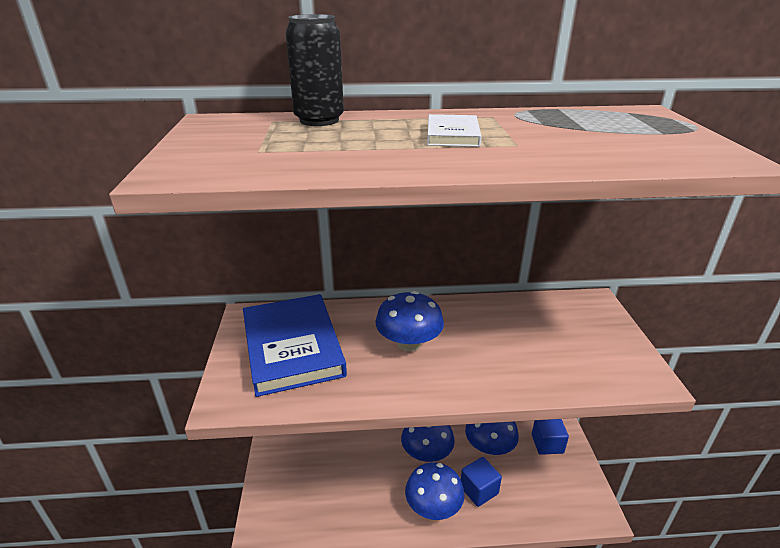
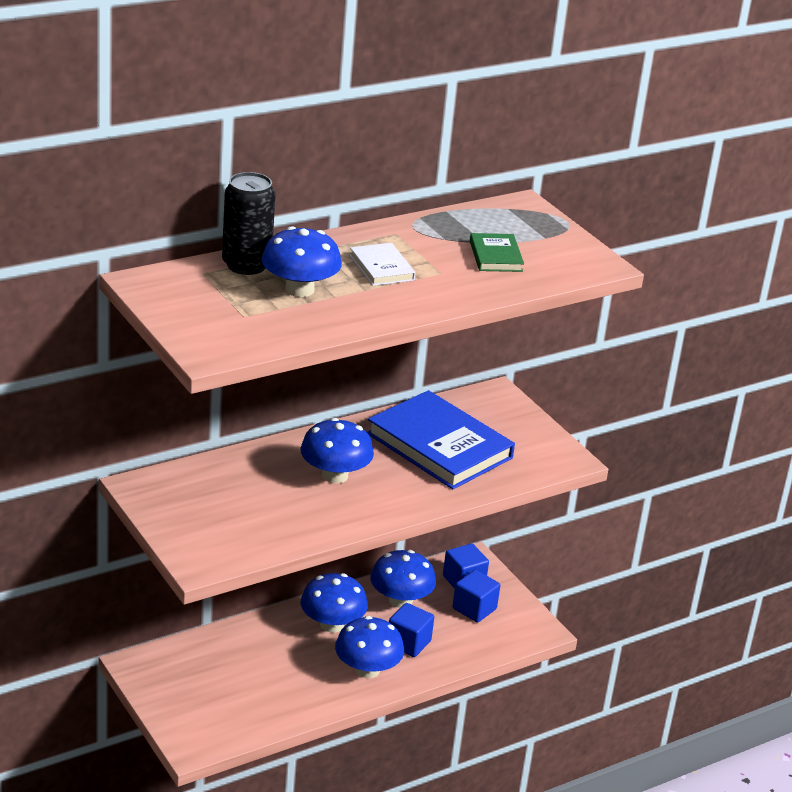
camera: 30 degrees left, 0 degrees up
blue book [243,294,347,397] -> blue book moved to [367,390,515,489]
none -> blue mushroom [262,226,342,297]
none -> blue cube [452,570,500,623]
none -> green book [470,233,524,272]

